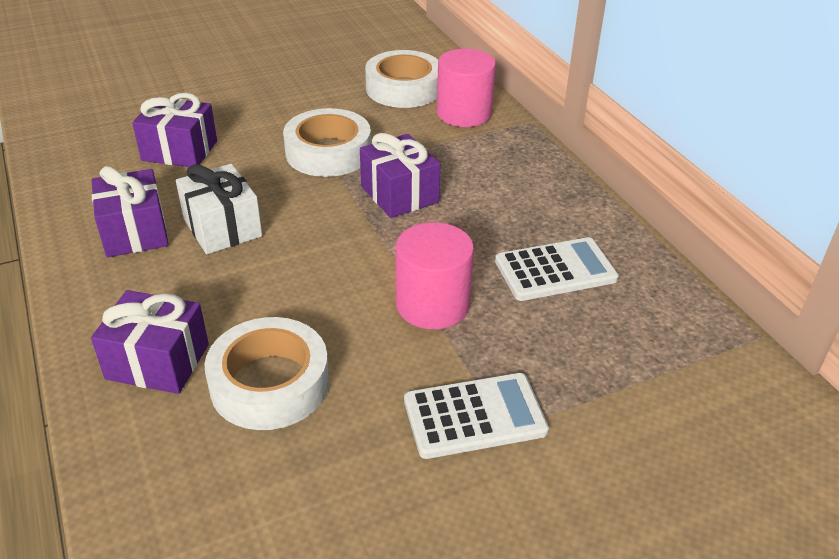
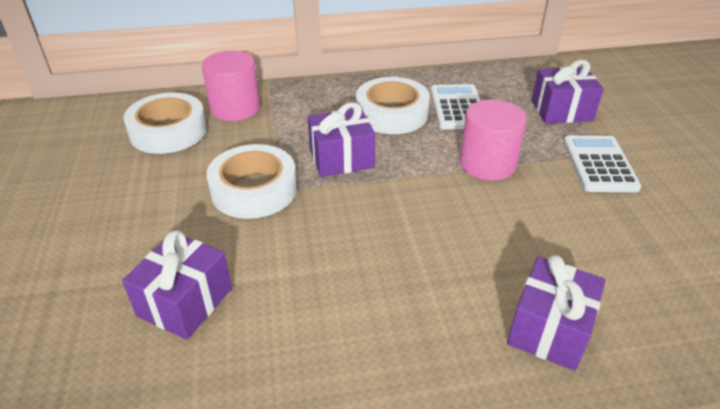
camera: 75 degrees left, 0 degrees up
purple gift [91,166,169,257] -> purple gift moved to [532,60,604,123]
white gift [176,164,262,254] -> none
white tape [204,317,329,430] -> white tape moved to [356,77,430,134]

